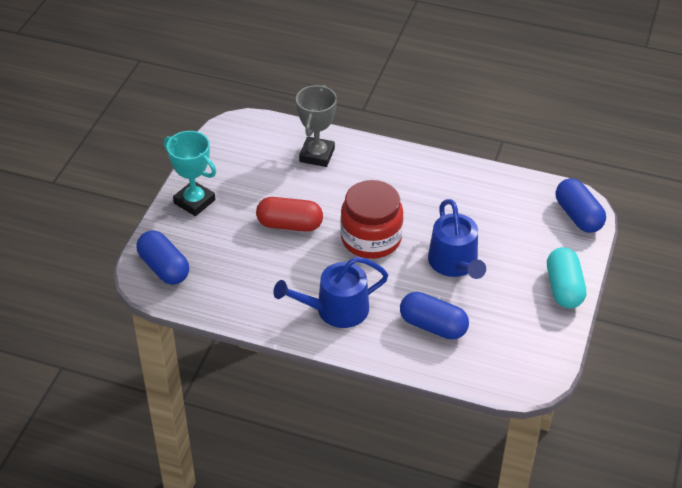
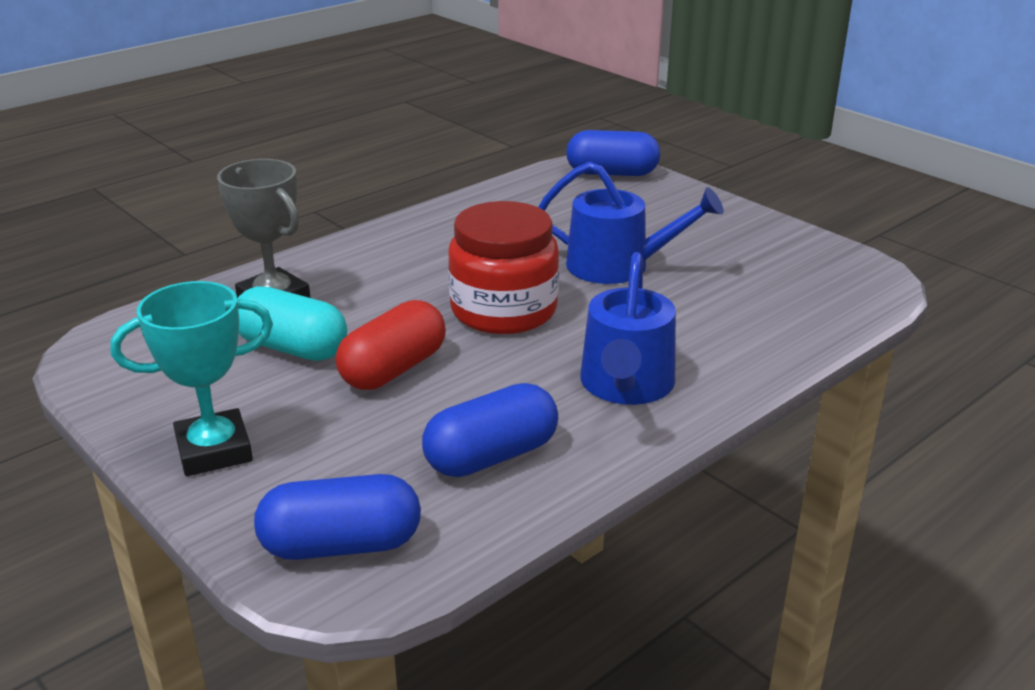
camera: 60 degrees left, 15 degrees down
blue capsule [400,292,469,340] -> blue capsule moved to [422,383,558,477]
turquoise capsule [547,247,586,309] -> turquoise capsule moved to [237,286,347,361]

